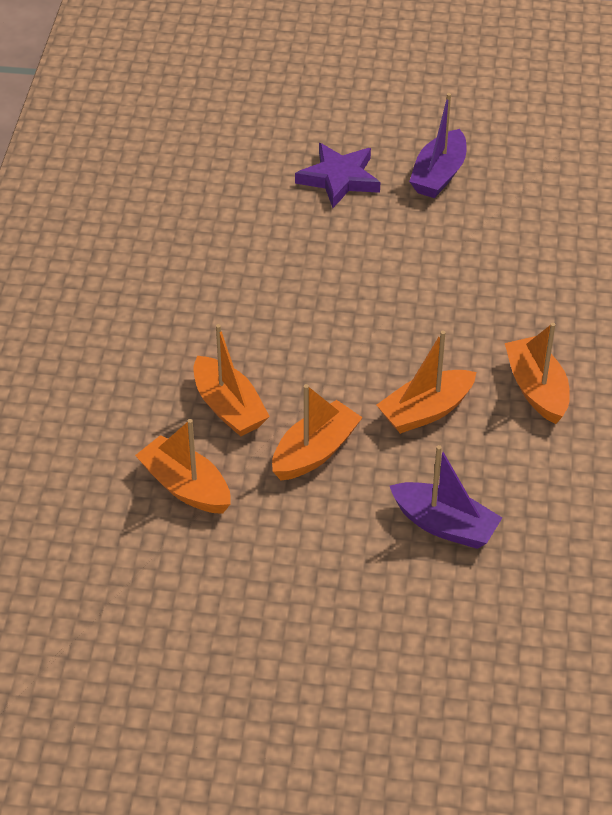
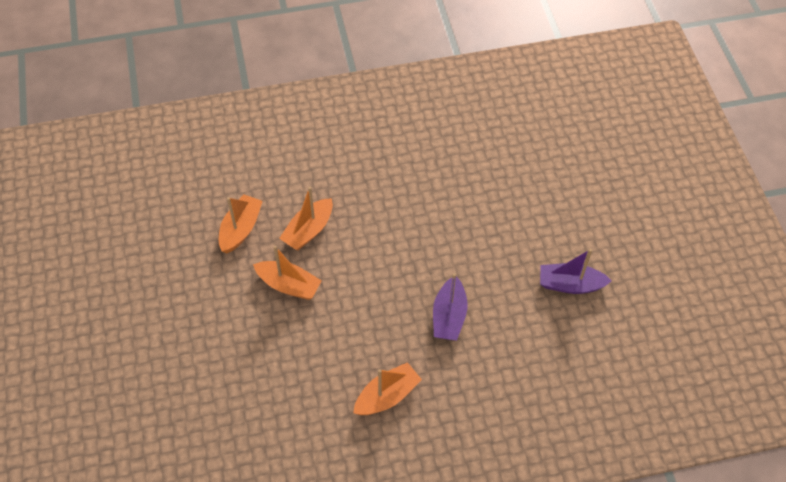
camera: 70 degrees right, 10 degrees up
purple star [295,143,380,208] -> none
orange boat [377,331,476,434] -> none
purple boat [390,445,502,549] -> purple boat moved to [433,273,467,340]

